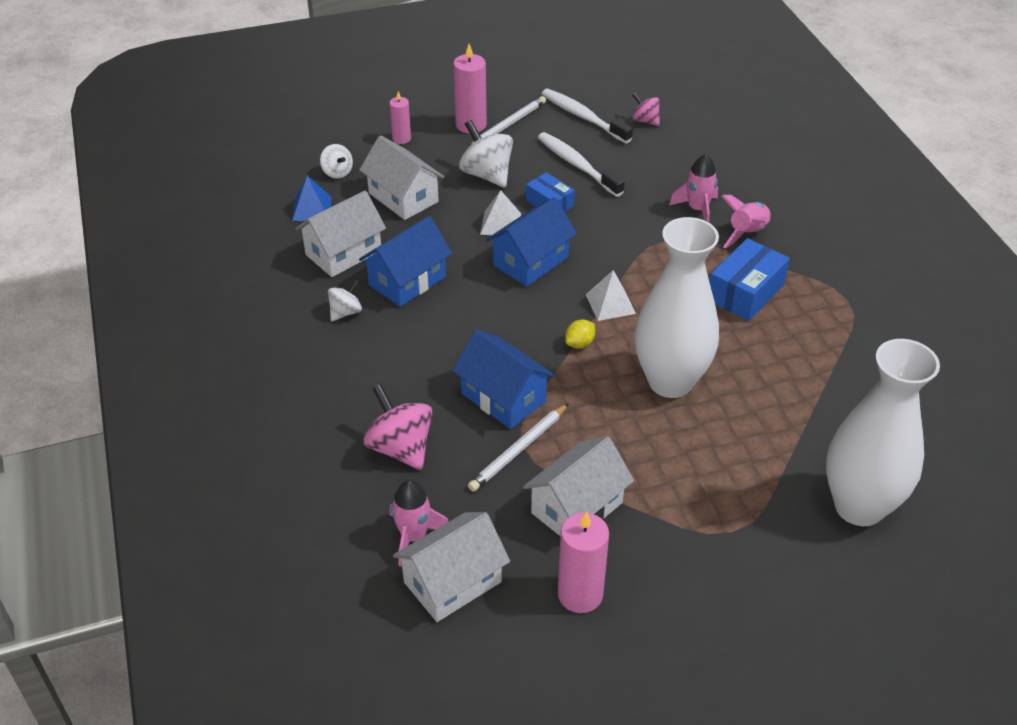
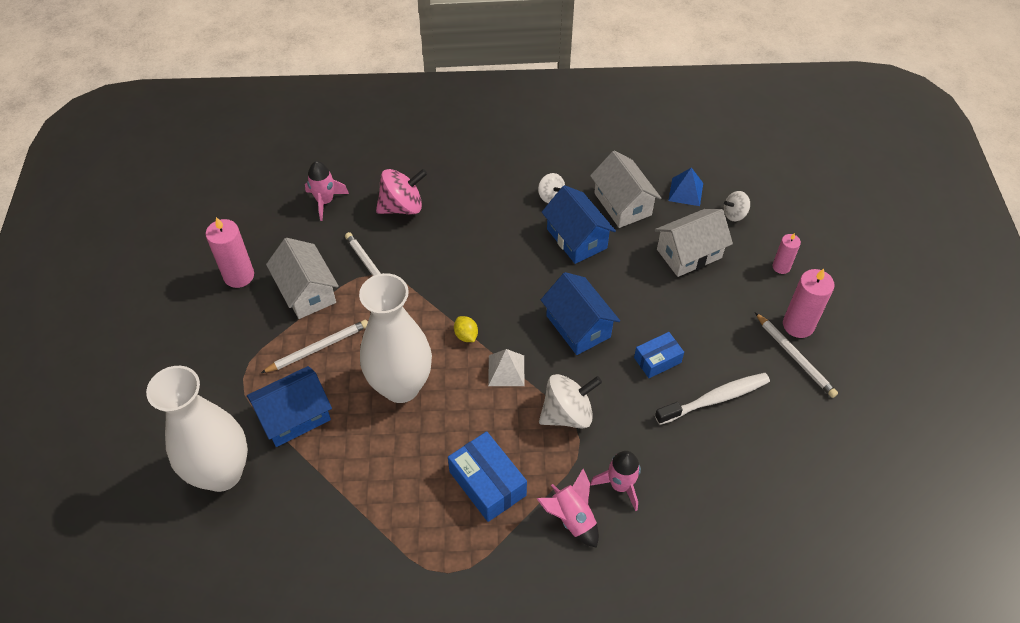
camera: 105 degrees right, 10 degrees up
white house [393,512,510,622] -> none
blue house [452,330,555,429] -> blue house moved to [247,366,332,447]
white spinning top [459,120,513,188] -> white spinning top moved to [539,374,602,429]
white pyramid [480,190,521,235] -> none
white toothbrush [541,89,633,143] -> none
pink spinning top [632,93,660,126] -> none
none -> white pencil [261,320,368,373]

